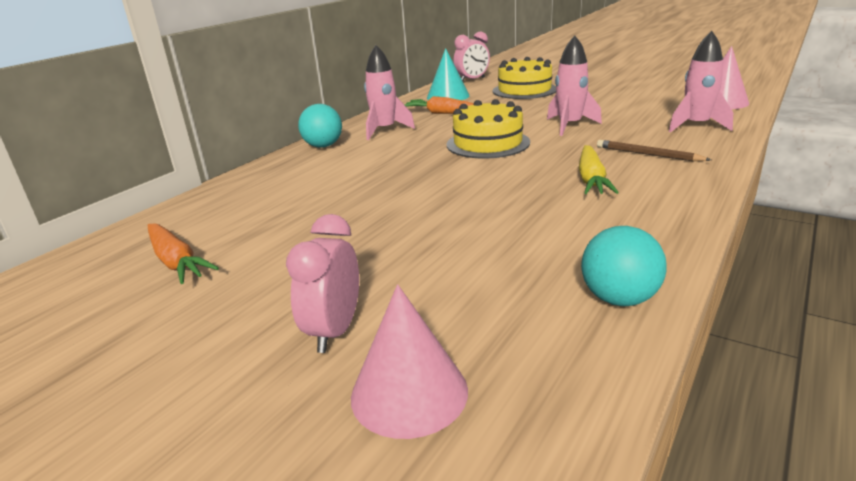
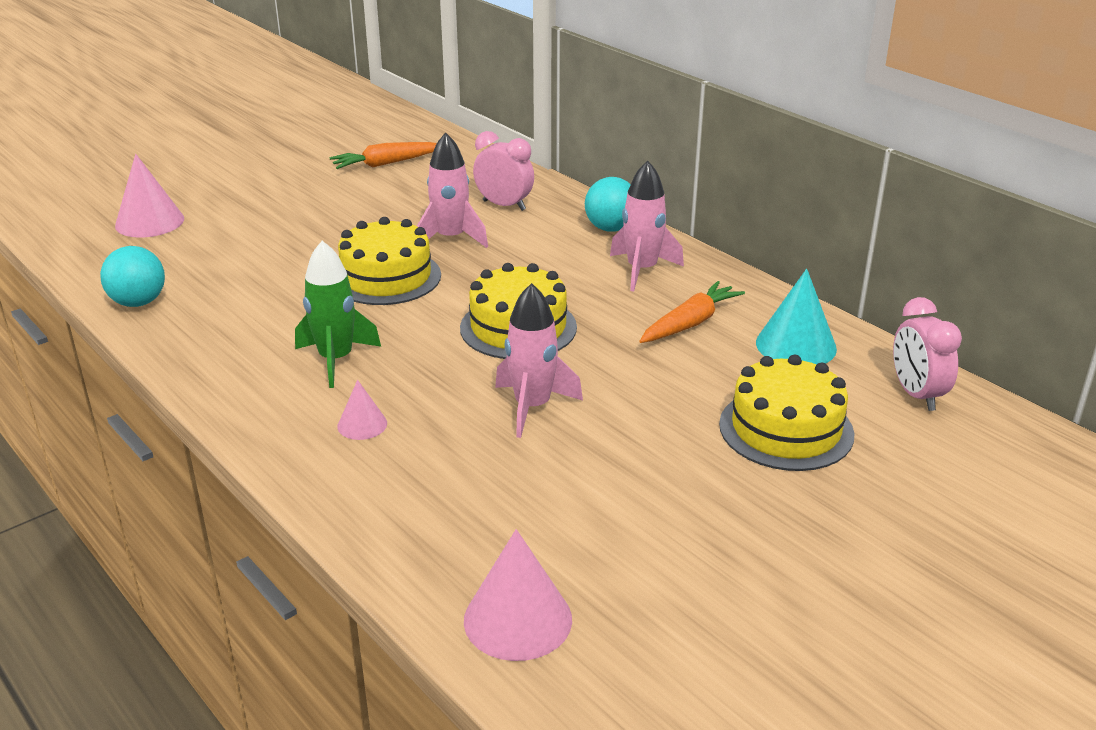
camera: 105 degrees right, 5 degrees up
pink clock [286,214,359,353] -> pink clock moved to [473,131,534,211]
yellow carrot [579,145,619,194] -> green rocket [295,241,381,388]
brown pencil [597,140,711,161] -> pink cone [337,380,387,440]
pink rocket [669,31,733,132] -> pink rocket moved to [417,132,488,248]
none -> yellow cake [338,217,441,305]

